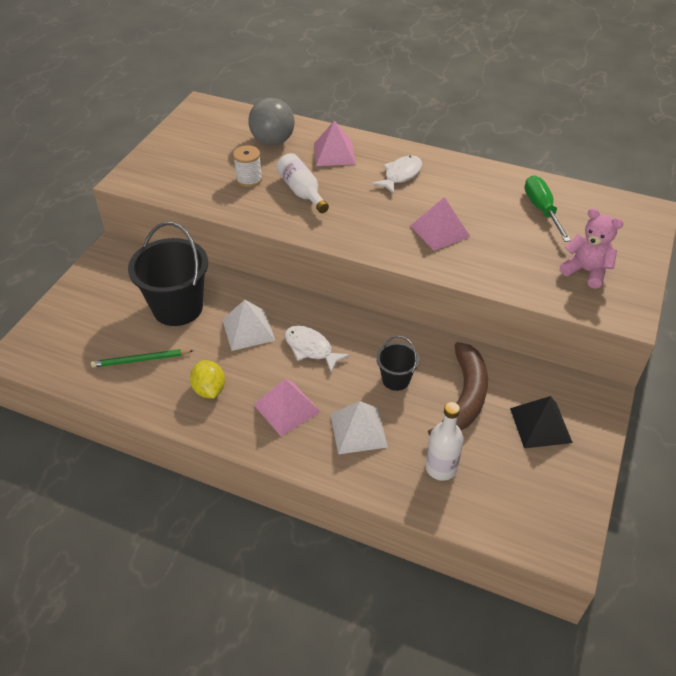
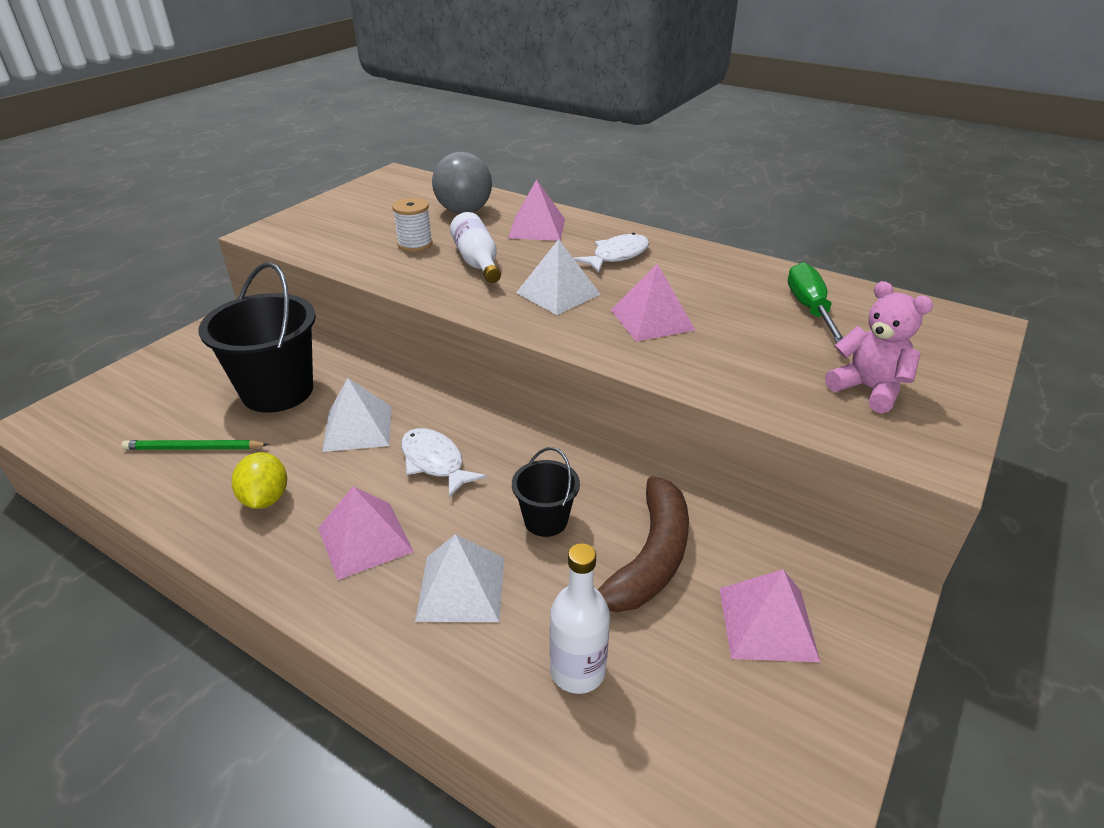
camera: 10 degrees right, 10 degrees down
black pyramid [510,396,573,448] -> pink pyramid [719,569,820,662]
none -> white pyramid [516,239,601,315]

